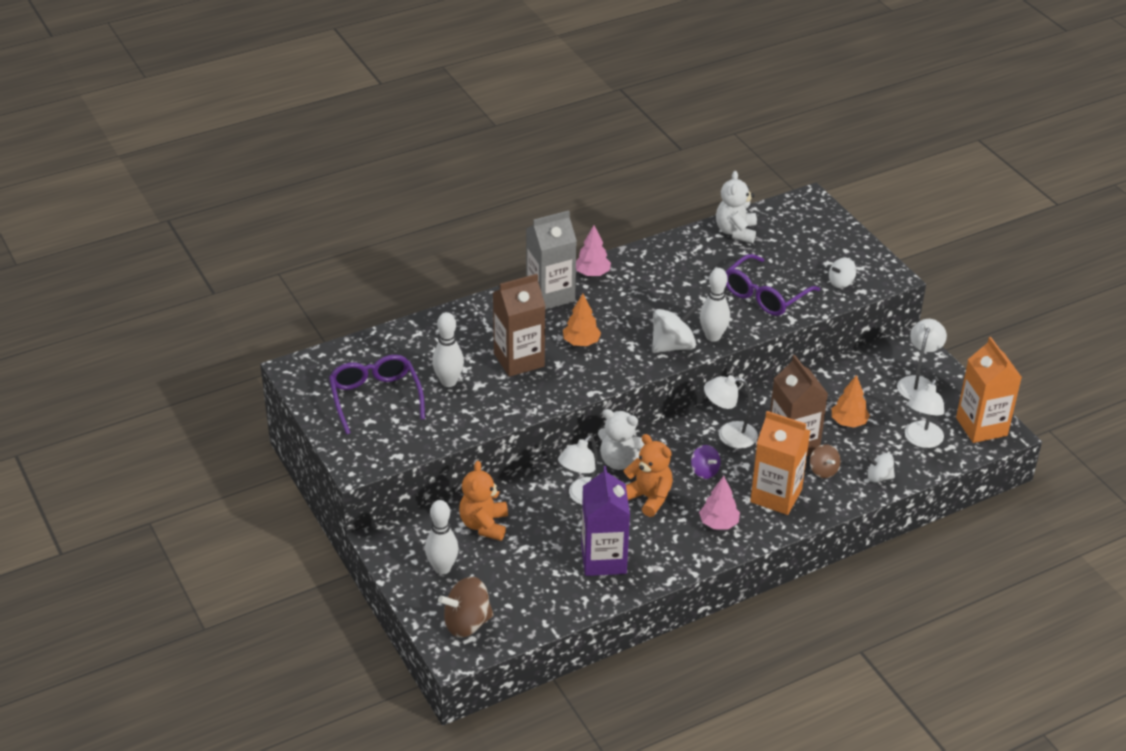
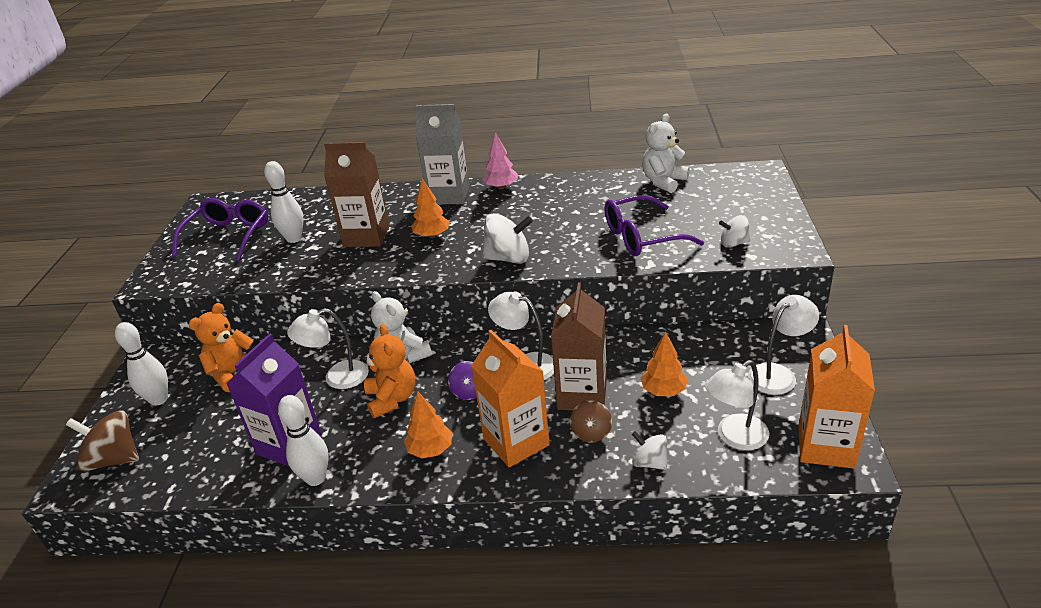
camera: 35 degrees right, 5 degrees down
pink tree [699,476,740,529] -> orange tree [404,392,452,458]
white bowling pin [700,268,730,342] -> white bowling pin moved to [278,395,329,486]

